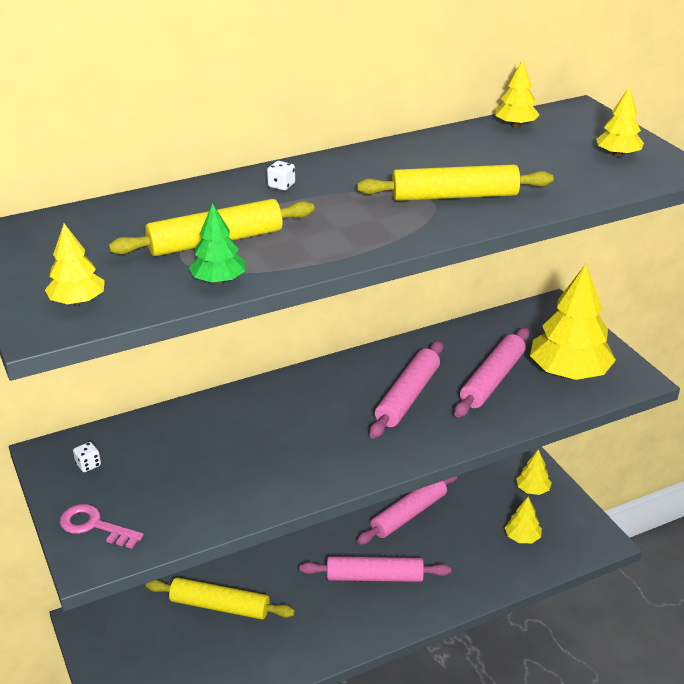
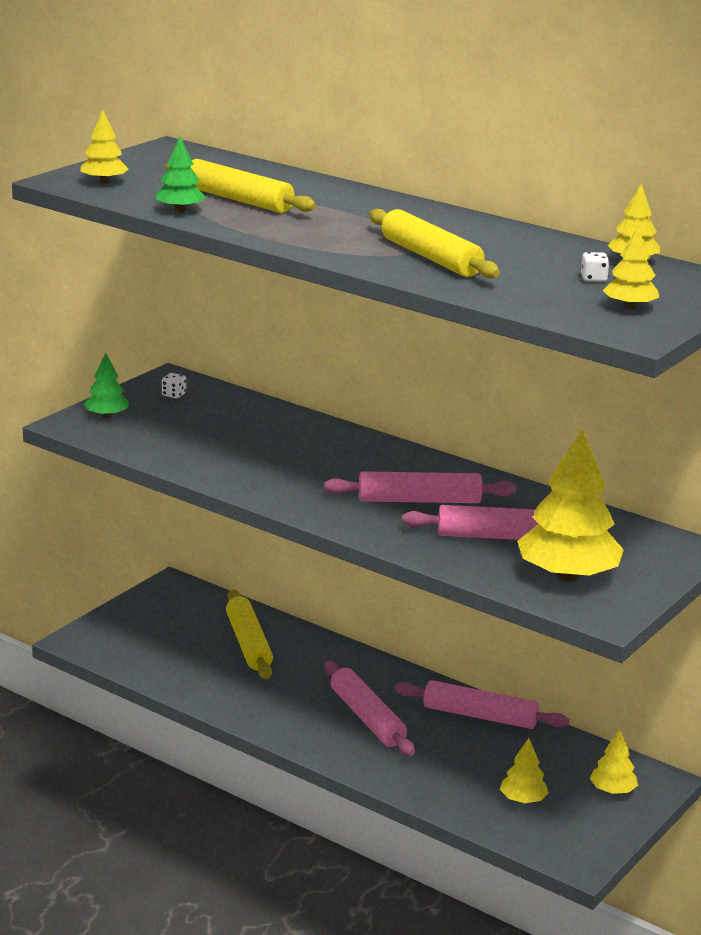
camera: 60 degrees right, 10 degrees down
pink key [60,504,144,549] -> green tree [84,353,129,418]
white dice [267,161,295,190] -> white dice moved to [581,252,610,282]

